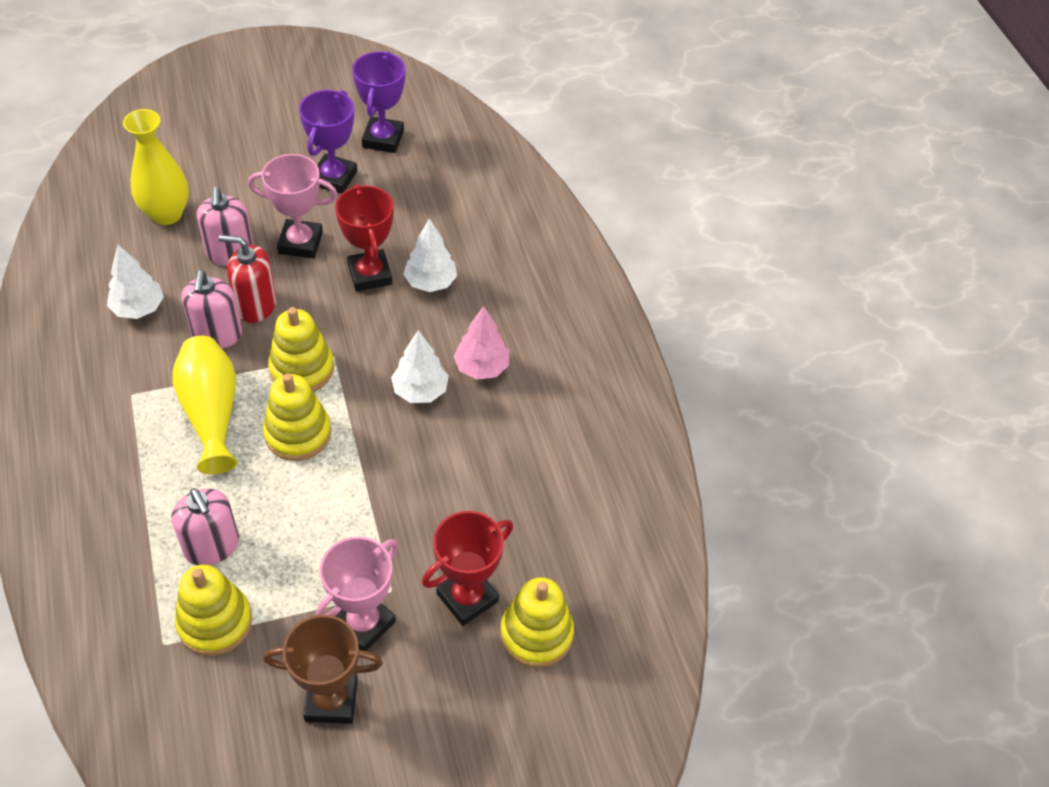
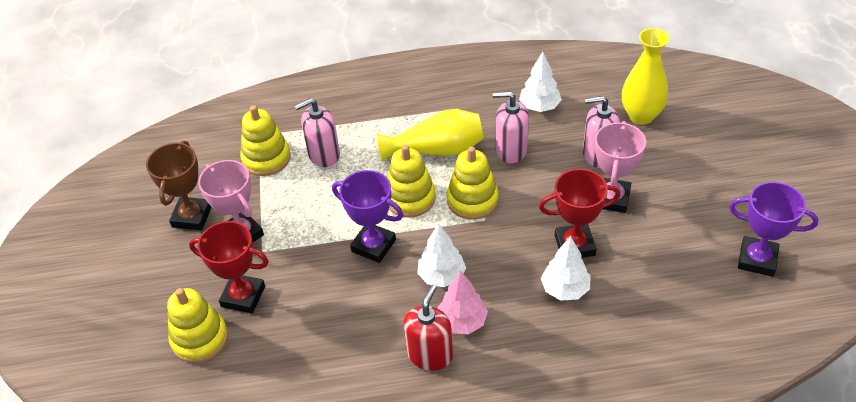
camera: 105 degrees right, 5 degrees down
red soap dispenser [219,235,277,323] -> red soap dispenser moved to [403,285,453,371]
purple trophy [299,90,357,194] -> purple trophy moved to [332,170,403,263]
red trophy [422,511,513,626] -> red trophy turned 45 degrees counterclockwise [189,221,269,313]

